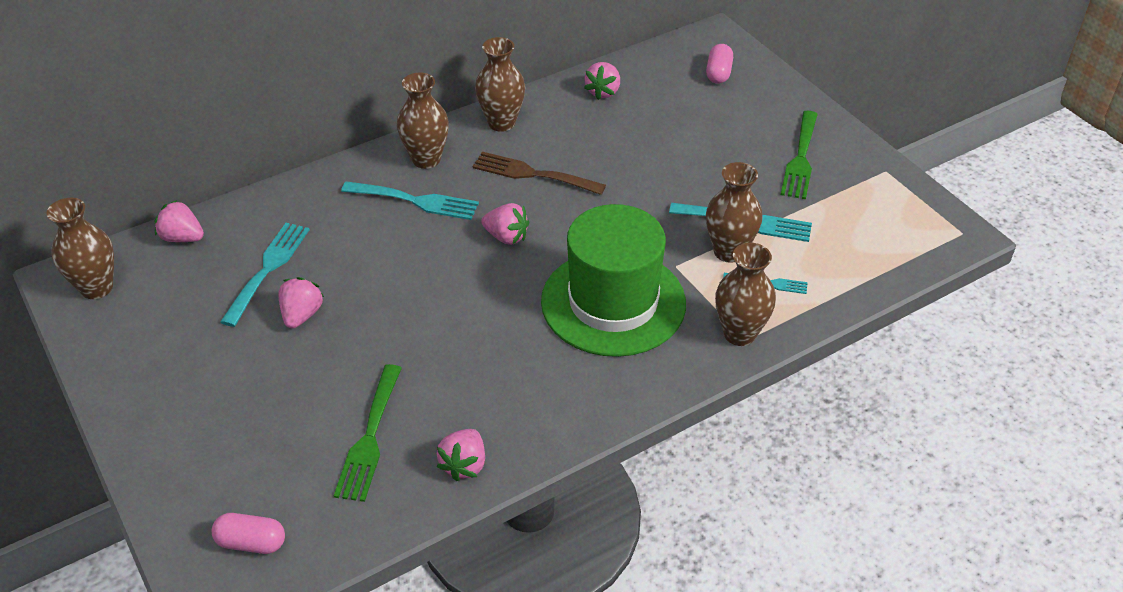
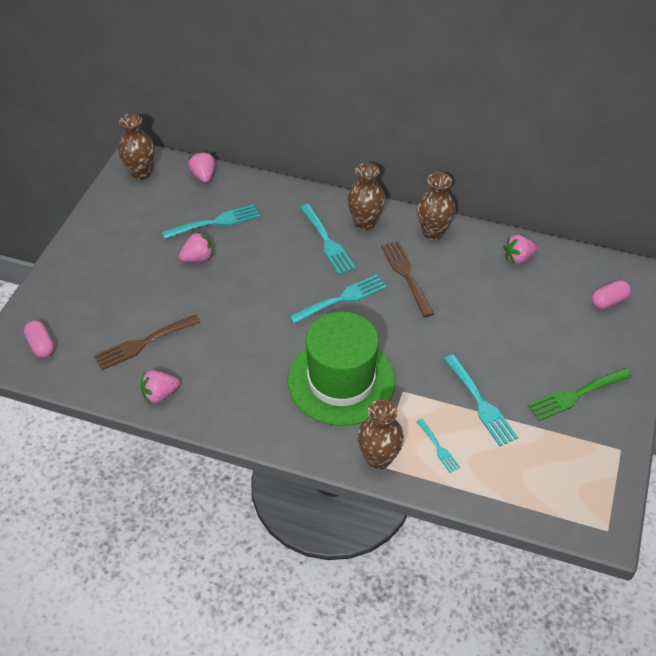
camera: 50 degrees right, 5 degrees up
green fork [334,364,402,502] -> brown fork [94,315,200,370]
pink strawberry [481,203,529,245] -> turquoise fork [289,274,387,324]
brown vase [706,162,763,263] -> none

